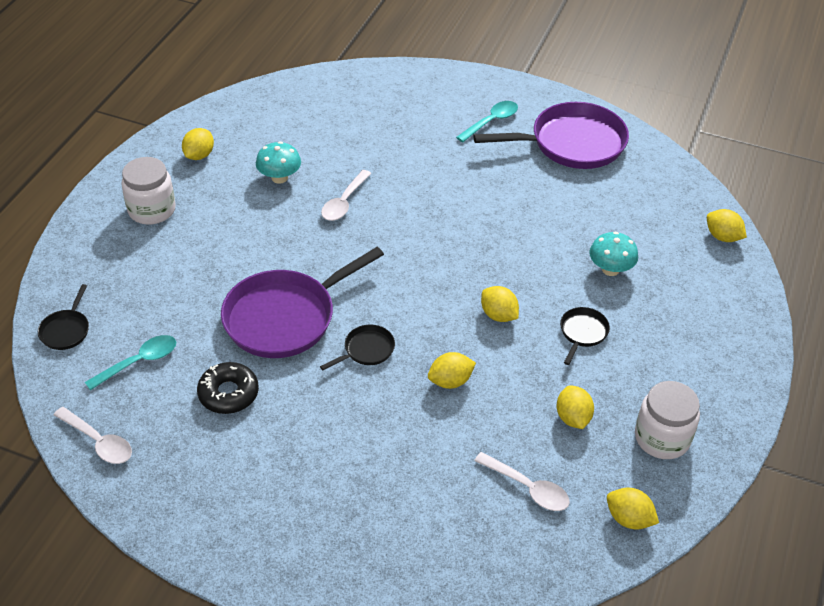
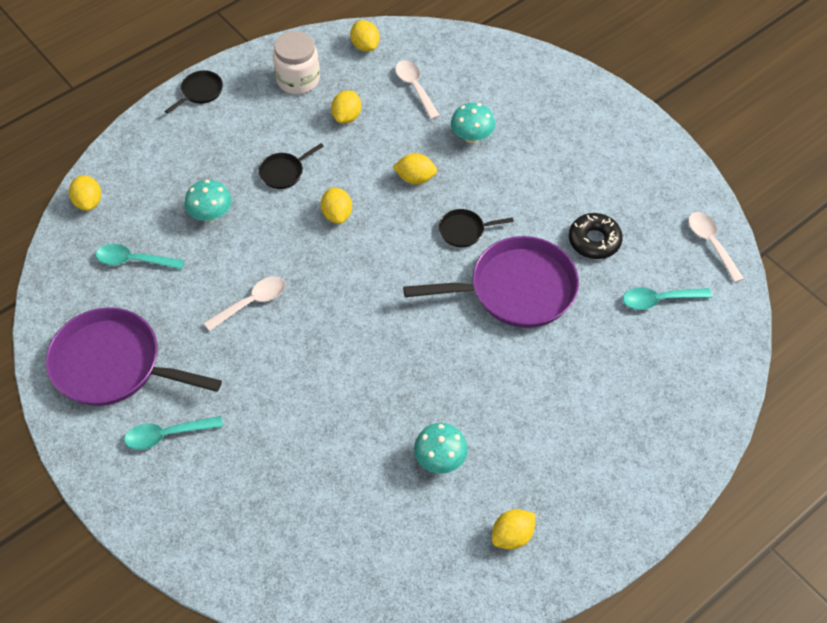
camera: 150 degrees left, 10 degrees up
black pan [38,284,89,350] -> black pan moved to [165,70,223,114]
white jar [121,157,176,224] -> none
white spoon [321,170,372,221] -> white spoon moved to [204,277,285,331]
none -> turquoise spoon [96,244,185,270]
none -> turquoise mushroom [451,103,495,143]

